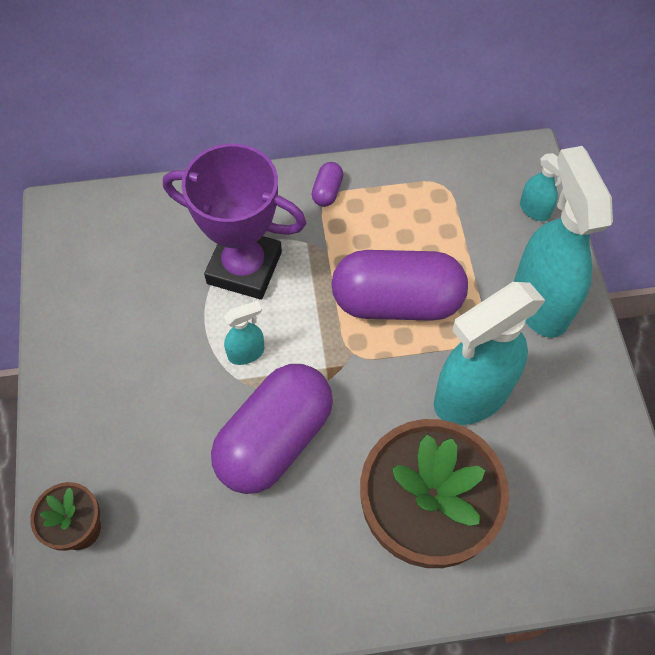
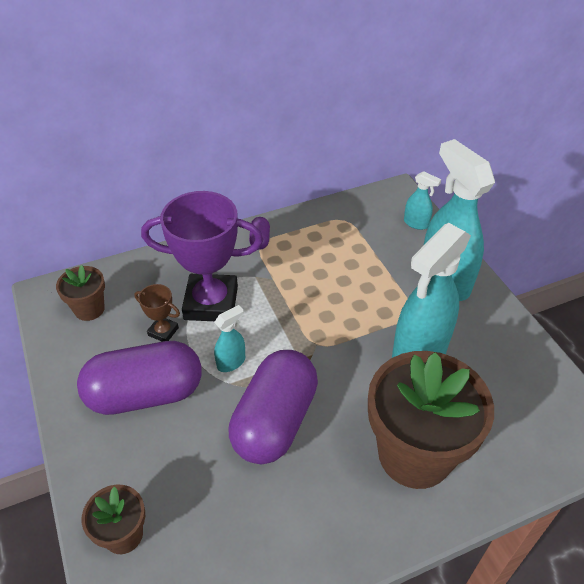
camera: 15 degrees left, 15 degrees down
purple capsule [331,250,468,321] -> purple capsule moved to [77,341,202,415]
none -> brown flower pot [56,265,105,321]
none -> brown trophy [135,284,180,342]

